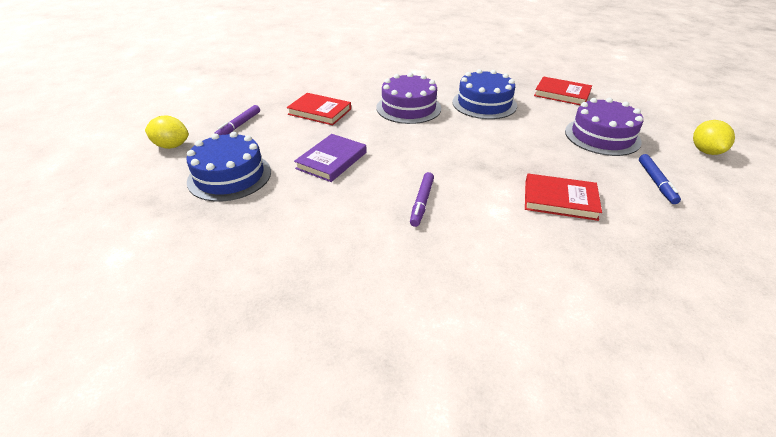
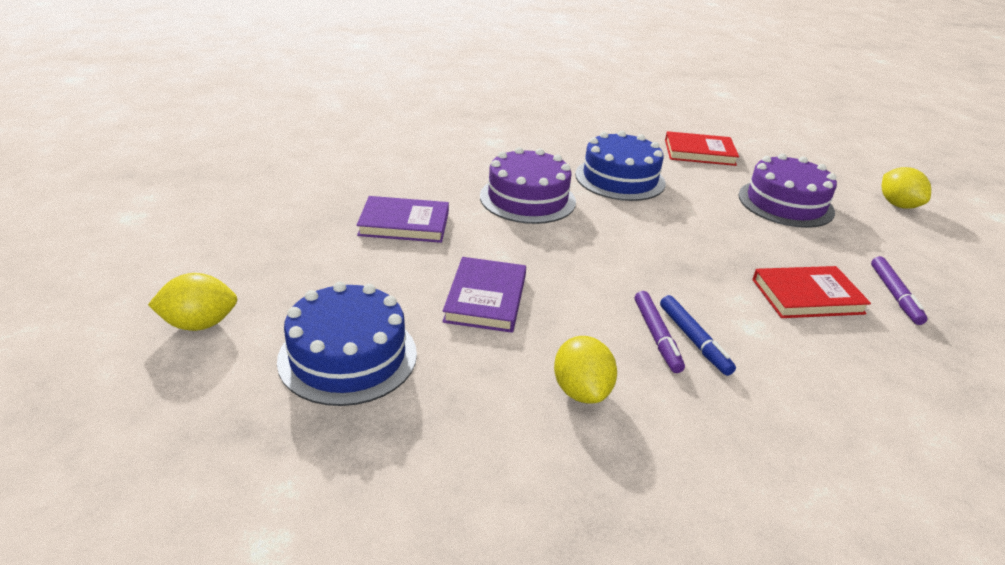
camera: 25 degrees left, 5 degrees down
purple marker [214,105,260,135] -> purple marker moved to [871,256,927,325]
red book [287,93,351,125] -> purple book [357,196,449,243]
blue marker [639,154,681,204] -> blue marker moved to [660,295,736,376]
none -> yellow lemon [554,336,617,403]

